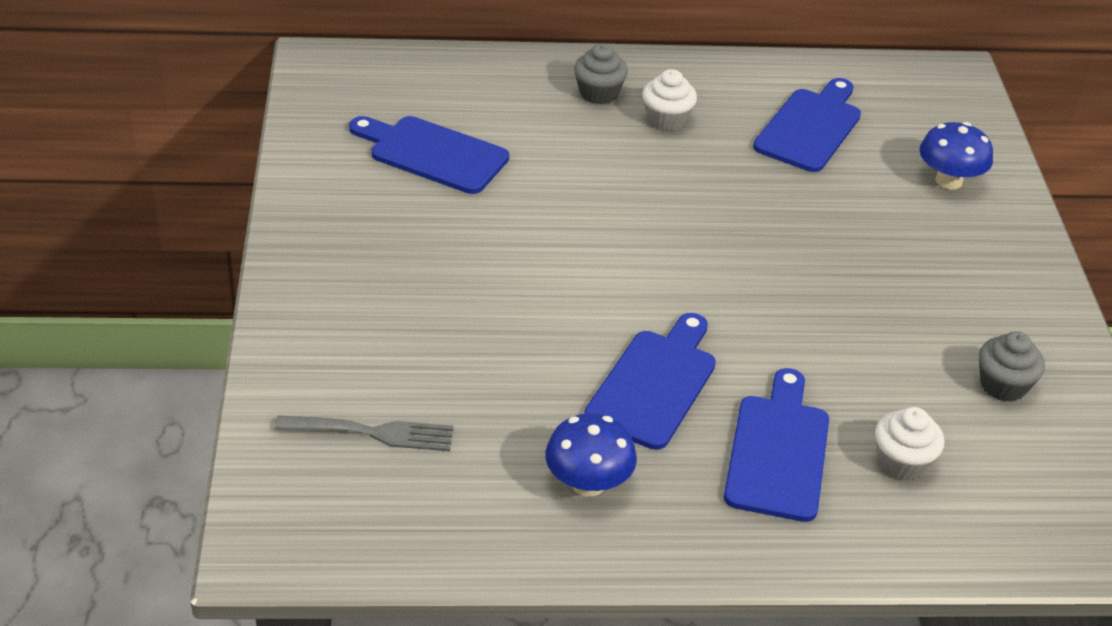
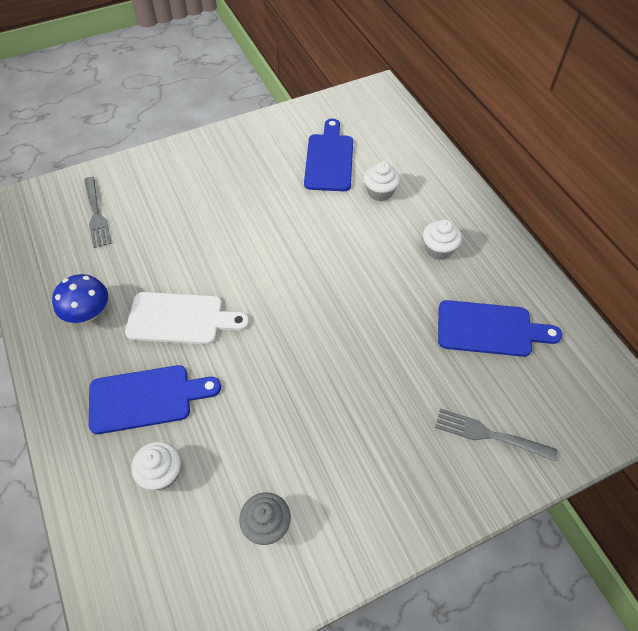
camera: 70 degrees right, 15 degrees up
grey cupcake [574,43,628,105] -> none
blue cutting board [584,313,716,450] -> white cutting board [125,292,249,345]
blue mushroom [919,122,993,189] -> grey fork [435,408,557,461]
none -> white cupcake [364,162,400,201]

